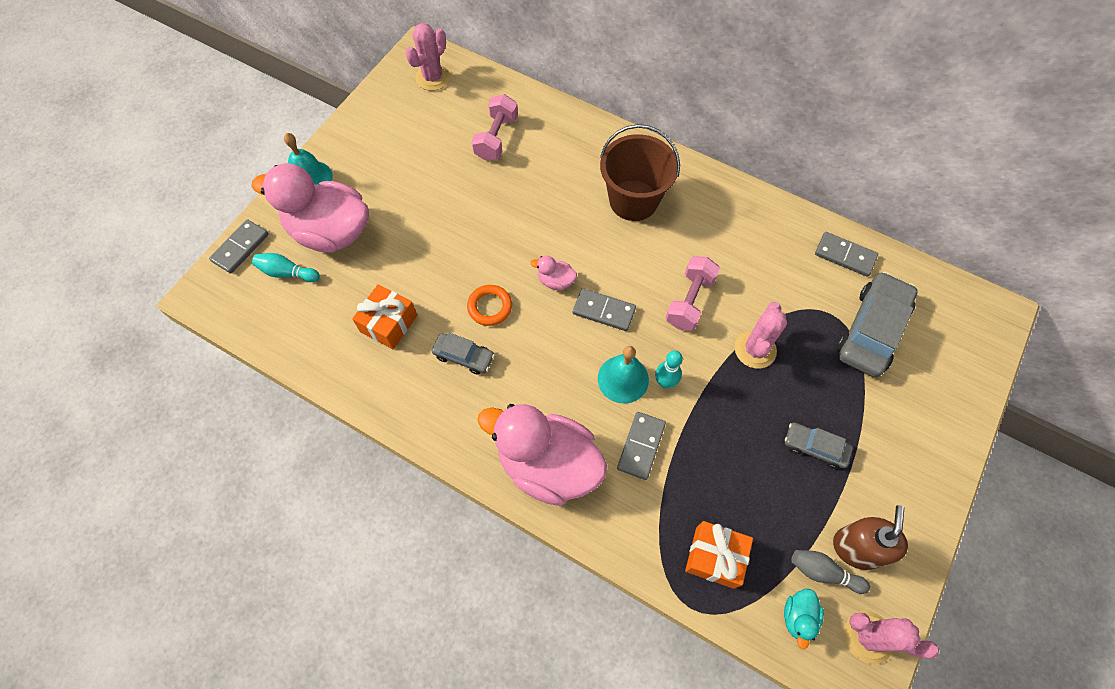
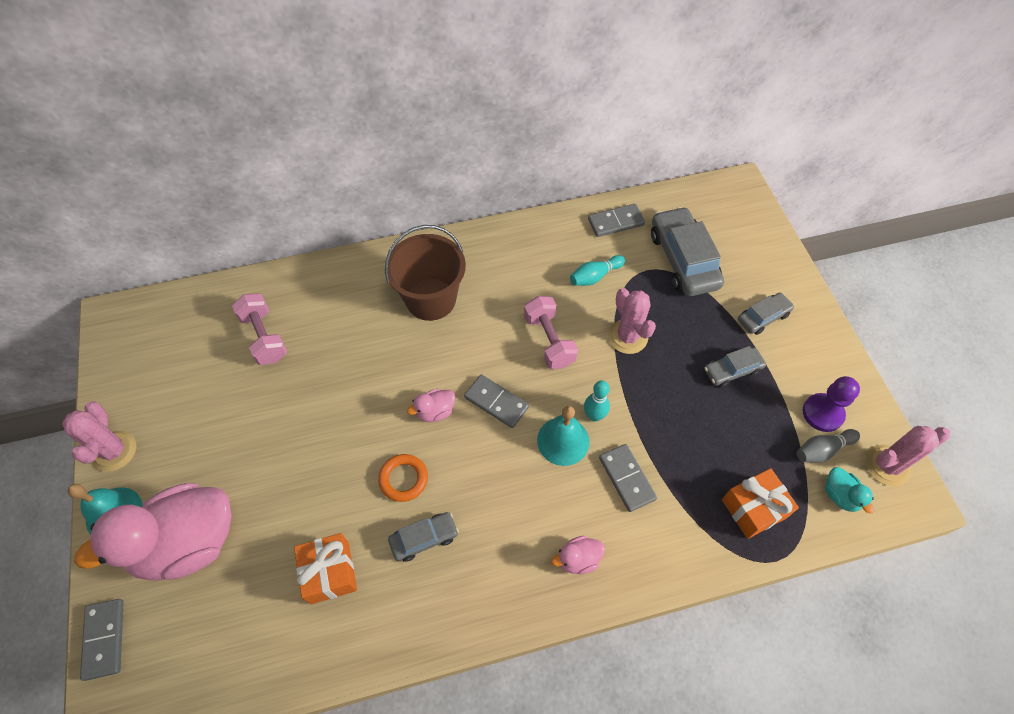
camera: 45 degrees left, 5 degrees down
turquoise bowling pin [252,253,320,282] -> turquoise bowling pin moved to [570,255,625,286]
pink cactus [405,23,450,91] -> pink cactus moved to [62,401,136,472]
pink duck [478,404,607,506] -> pink duck [551,536,605,574], size x0.41
grey domino [573,288,636,331] -> grey domino turned 60 degrees clockwise [464,374,529,428]
brown soap dispenser [833,505,908,570] -> purple pawn [803,376,860,432]
none -> grey car [738,293,794,335]

